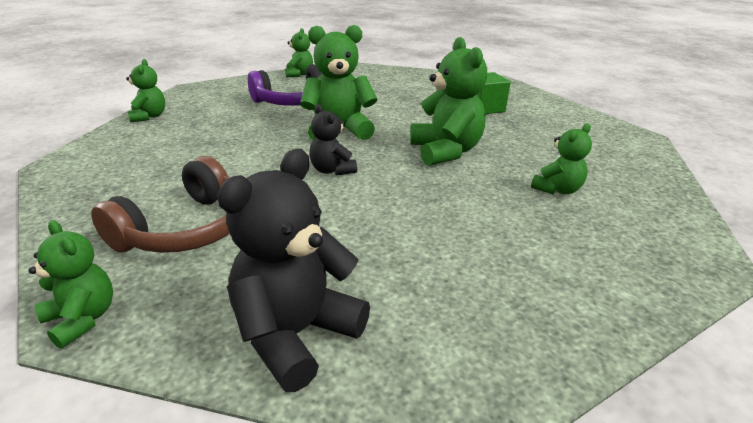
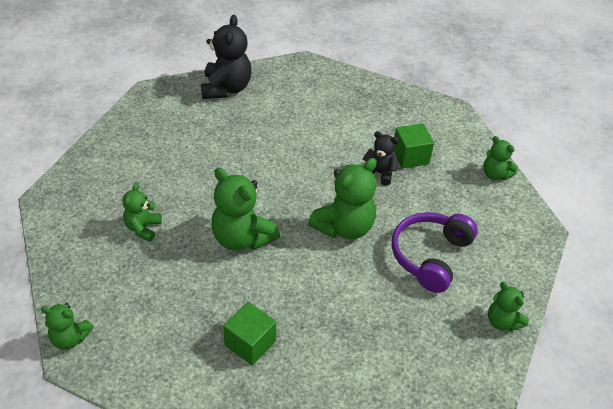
camera: 145 degrees right, 15 degrees up
green teddy bear [28,220,113,349] -> green teddy bear moved to [41,303,94,350]
brown headphones [91,156,230,253] -> none
black teddy bear [309,104,357,176] -> black teddy bear moved to [362,131,399,186]
none -> green cube [394,124,434,168]

